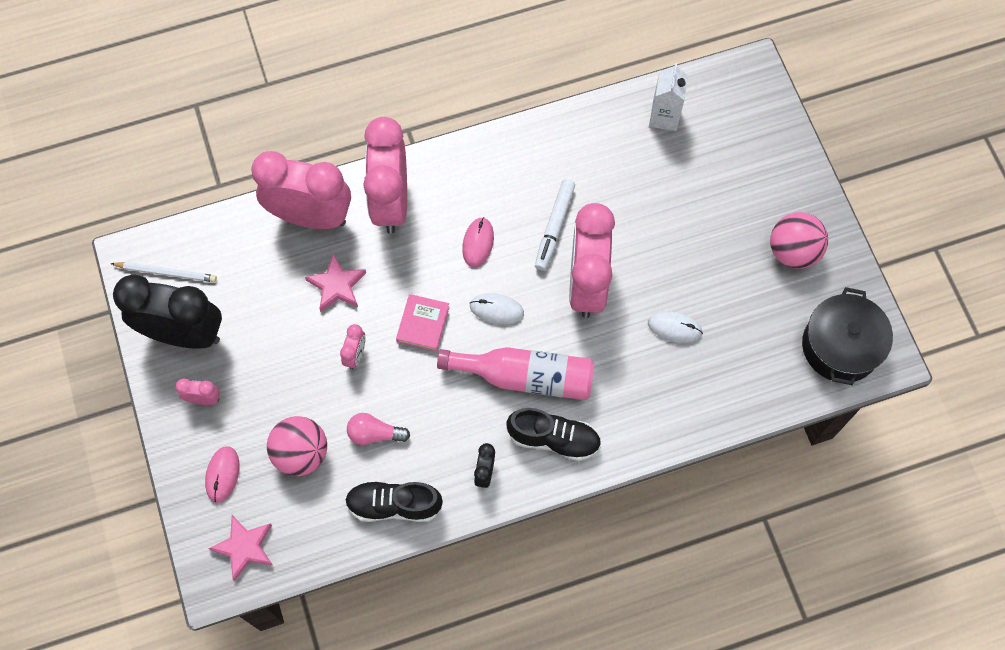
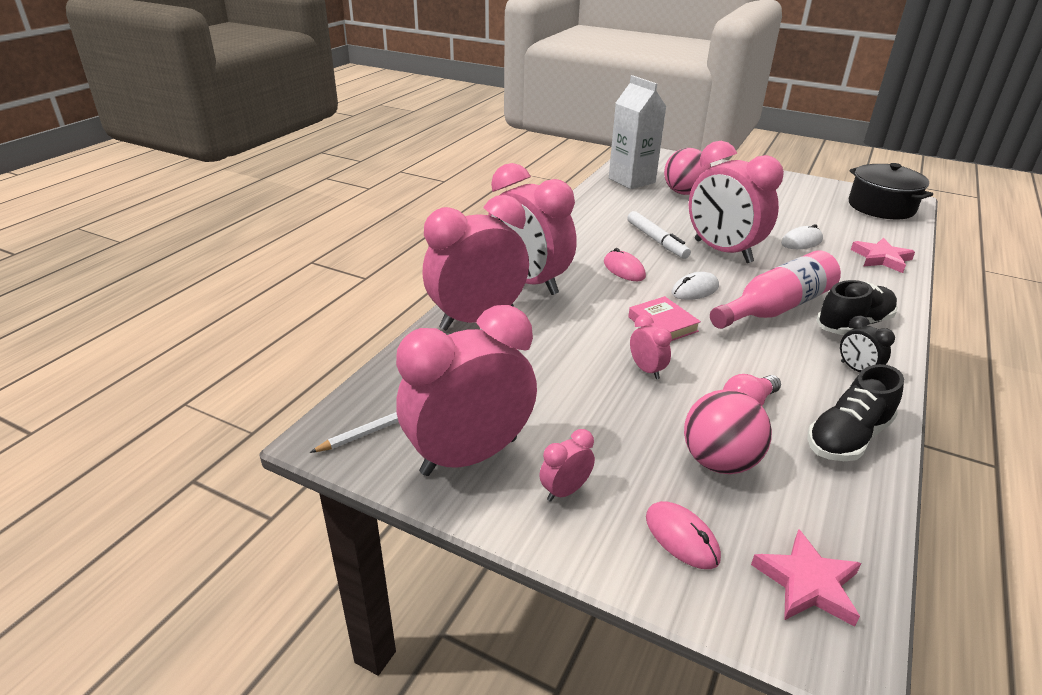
camera: 45 degrees left, 35 degrees down
black clock [113,274,222,349] -> pink clock [396,305,537,476]
pink star [305,254,366,312] -> pink star moved to [851,238,915,273]
white carton [649,63,688,131] -> white carton [609,75,666,189], size x1.51
pink ball [770,212,828,269] -> pink ball moved to [664,148,711,195]

